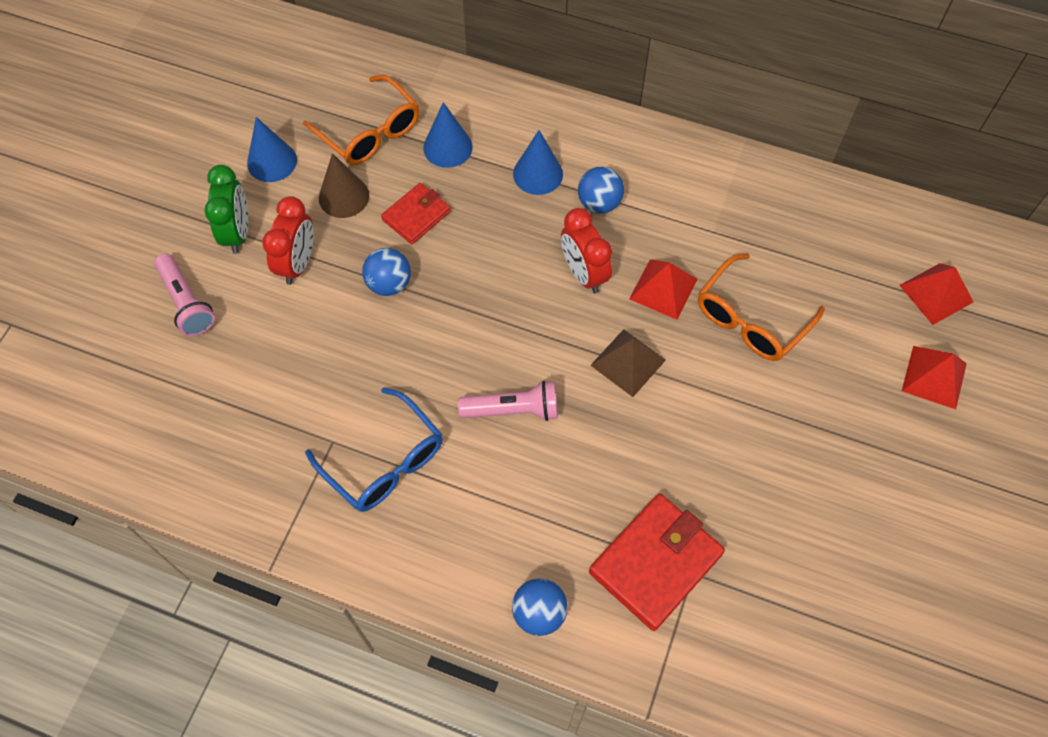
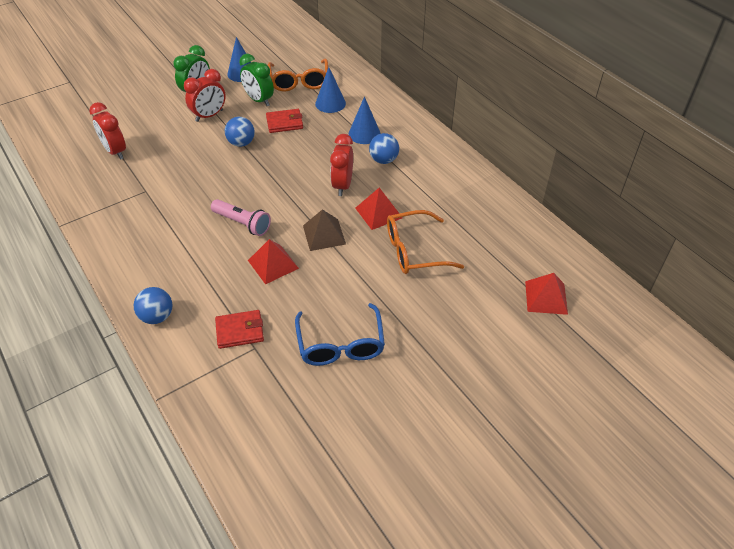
camera: 35 degrees right, 15 degrees down
pink flashlight [154,254,215,336] -> none
blue glasses [305,387,442,512] -> blue glasses moved to [295,303,385,366]
brown cone [319,153,369,218] -> green clock [239,54,274,106]
red wallet [589,494,725,631] -> red wallet [215,310,264,349], size x0.59
red pyramid [902,346,967,409] -> red pyramid moved to [248,239,299,284]
none -> red clock [89,102,126,160]

